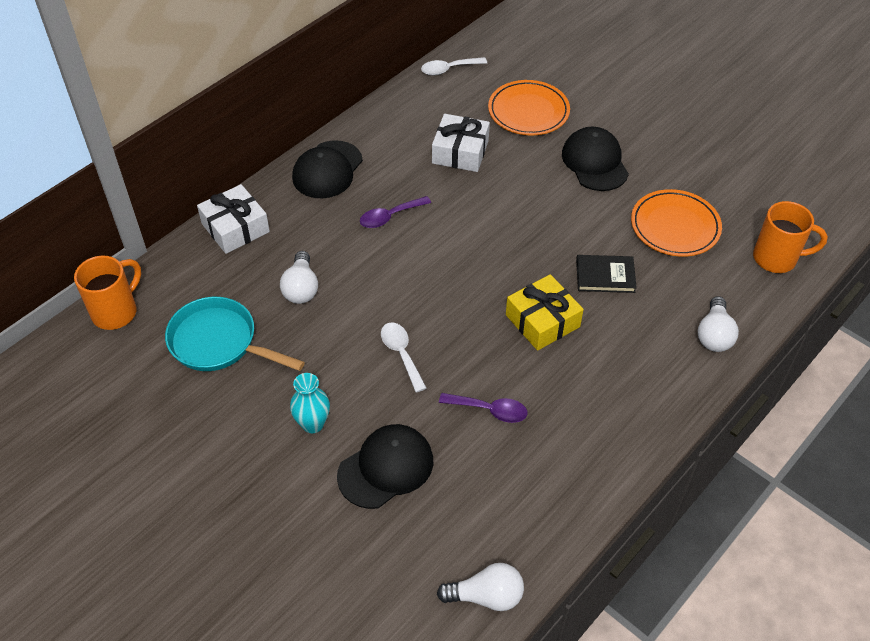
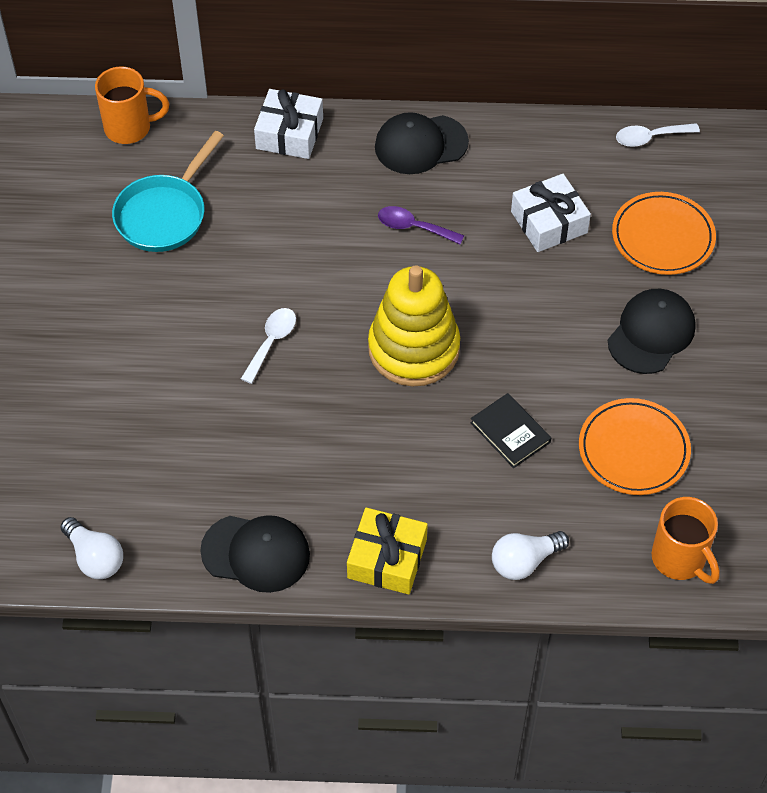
camera: 50 degrees right, 5 degrees up
turquoise pan [165,297,305,371] -> turquoise pan turned 135 degrees counterclockwise [112,131,224,252]
white light bulb [280,251,318,304] -> none
turquoise vase [290,373,330,433] -> none
black cap [337,424,433,509] -> black cap moved to [200,515,310,593]
white spoon [421,57,487,75] -> white spoon turned 45 degrees counterclockwise [616,123,700,147]
purple spoon [439,393,528,423] -> none
yellow gift [506,274,584,351] -> yellow gift moved to [347,507,428,594]
none -> yellow stacking toy [368,265,460,386]

